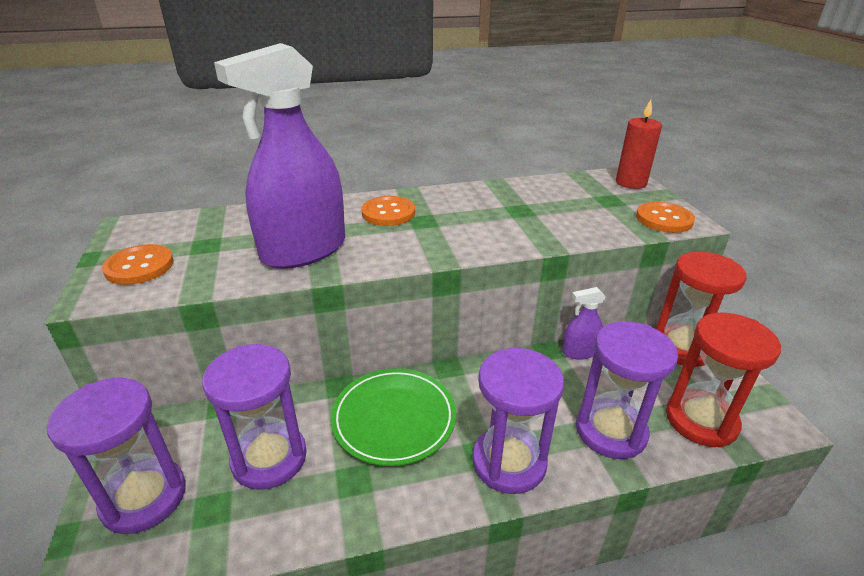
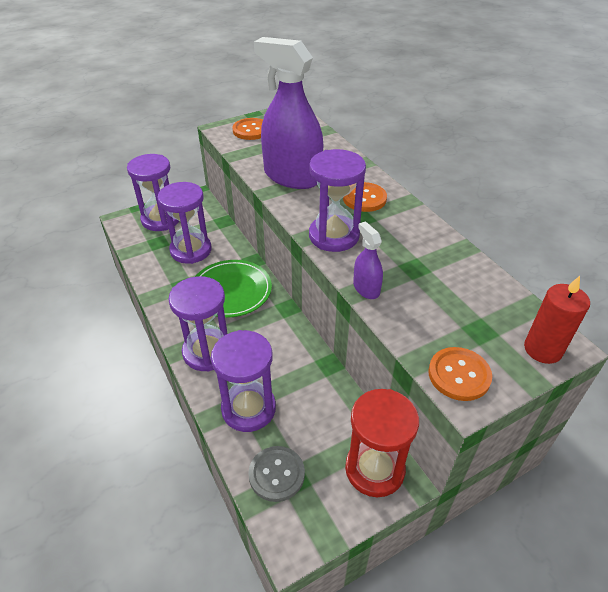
camera: 75 degrees right, 10 degrees up
purple spray bottle [562,287,606,360] -> purple spray bottle moved to [353,221,383,299]
red hourglass [666,313,781,448] -> grey button [248,446,305,502]
none -> purple hourglass [309,149,366,252]

